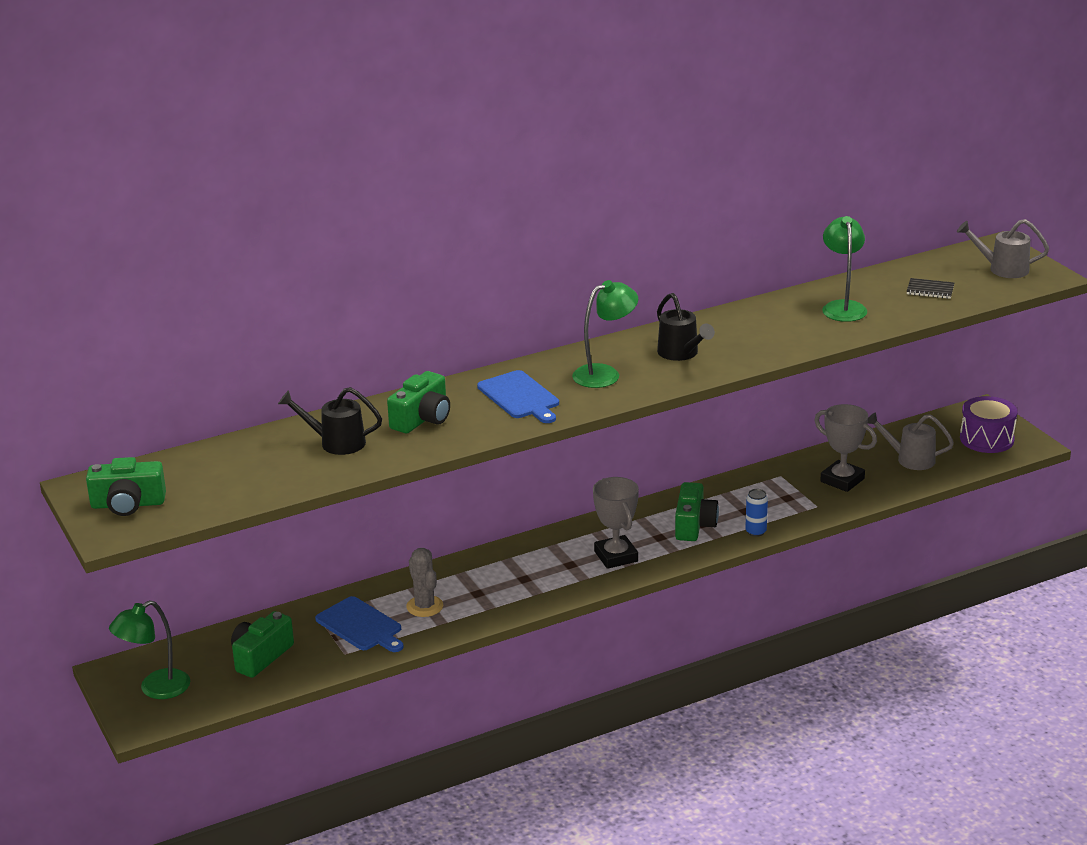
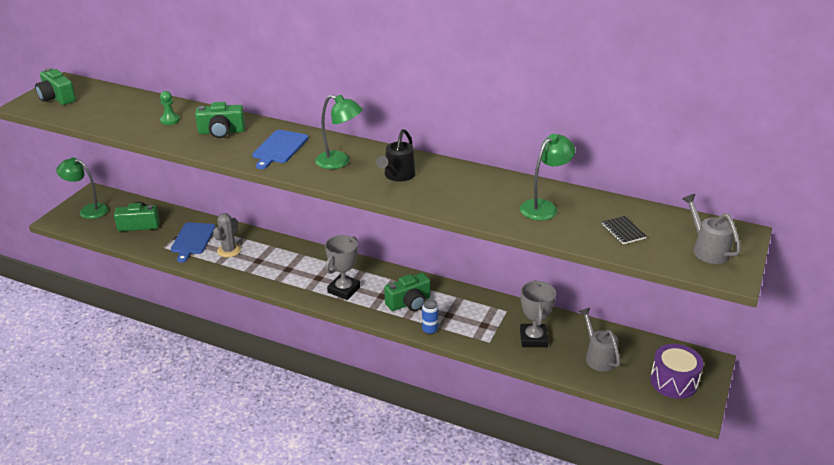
camera: 50 degrees right, 5 degrees up
black watering can [278,387,382,455] -> green pawn [160,91,180,125]

